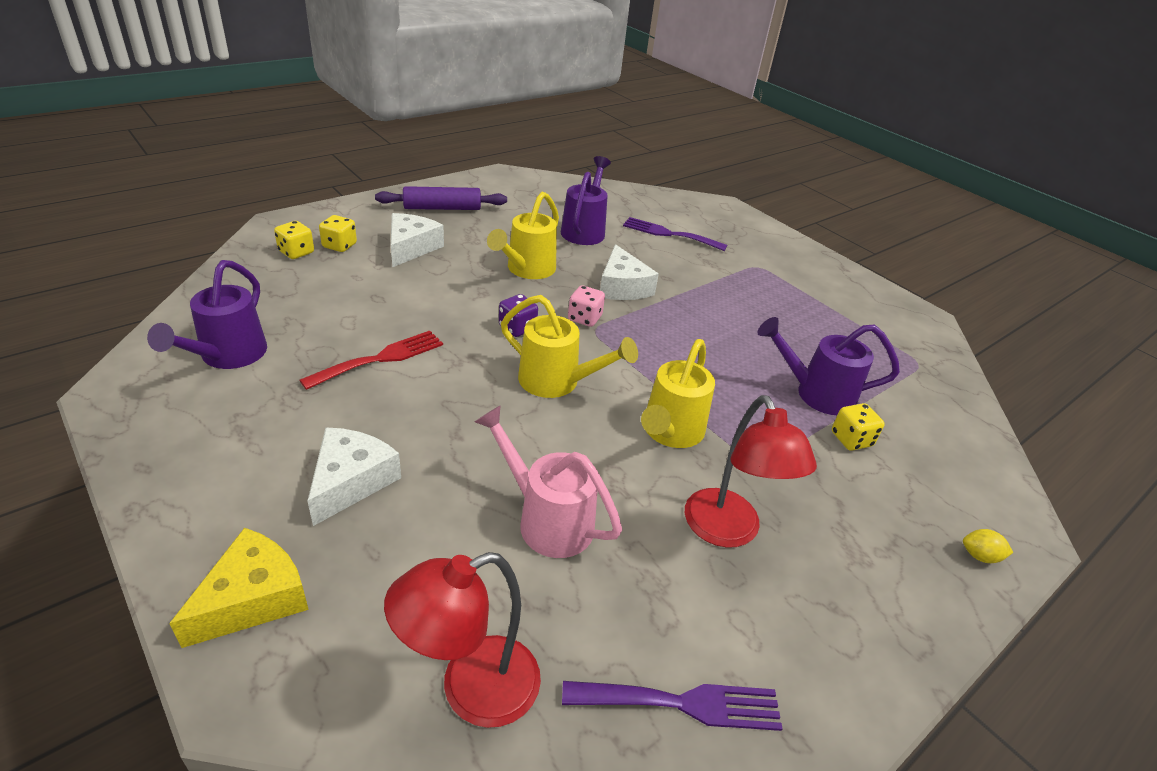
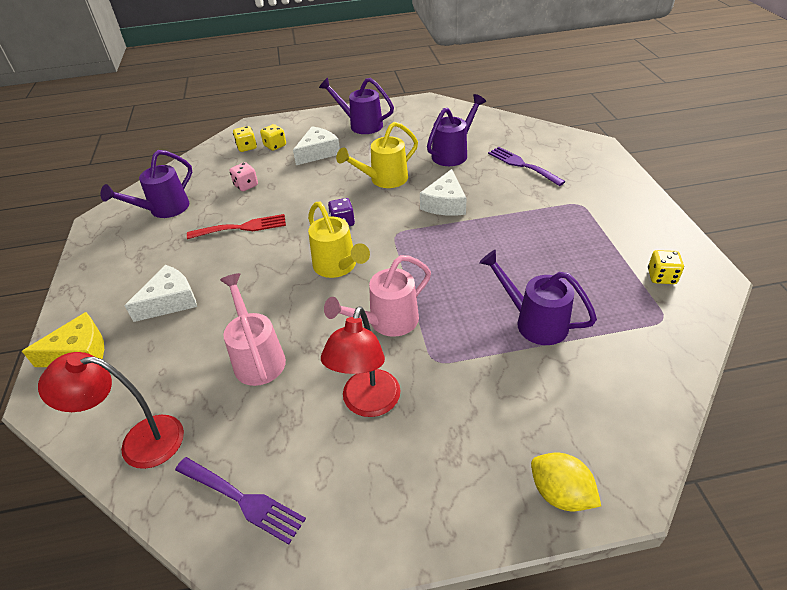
camera: 35 degrees right, 5 degrees up
purple rolling pin [375,186,507,210] -> purple watering can [319,77,394,134]
pink dice [568,285,605,327] -> pink dice moved to [229,162,258,191]
yellow watering can [641,339,715,448] -> pink watering can [324,255,431,337]
yellow dice [832,403,885,451] -> yellow dice moved to [648,250,684,284]
yellow lemon [963,529,1013,563] -> yellow lemon [531,452,601,511], size x1.74

